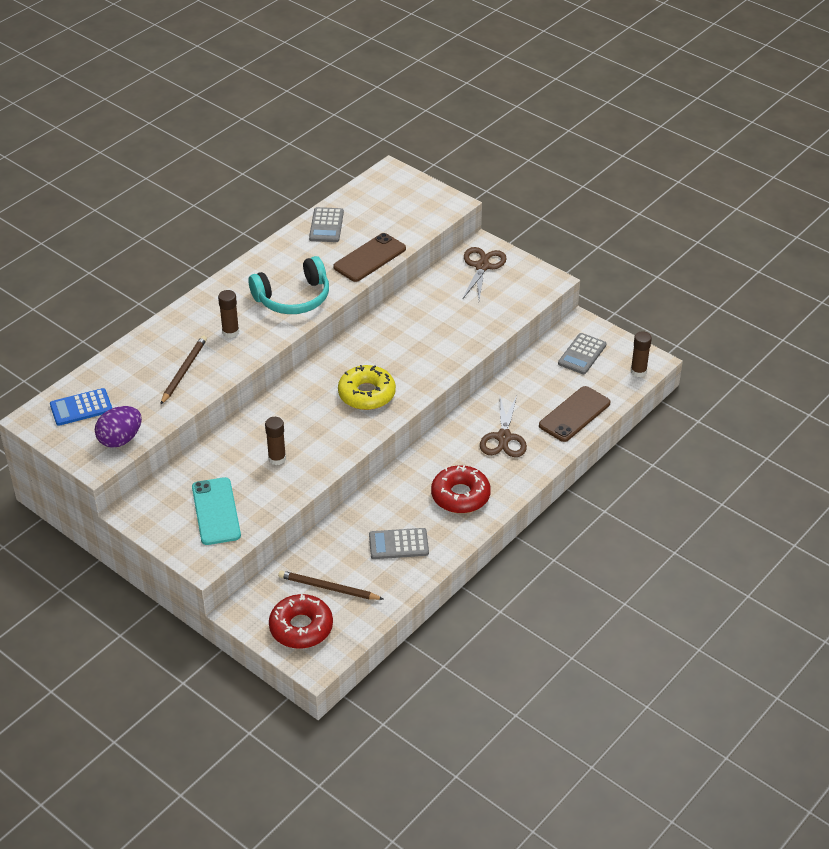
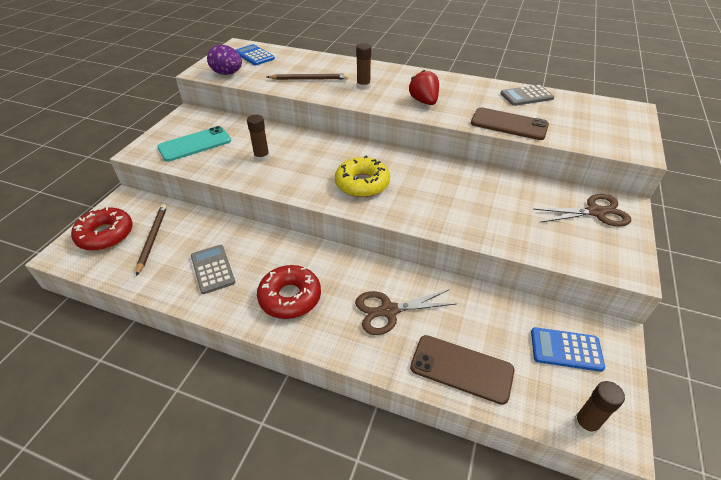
camera: 70 degrees right, 0 degrees up
turquoise headphones [249,256,329,314] -> red strawberry [409,70,439,105]
grey calculator [558,333,607,374] -> blue calculator [531,327,605,372]

